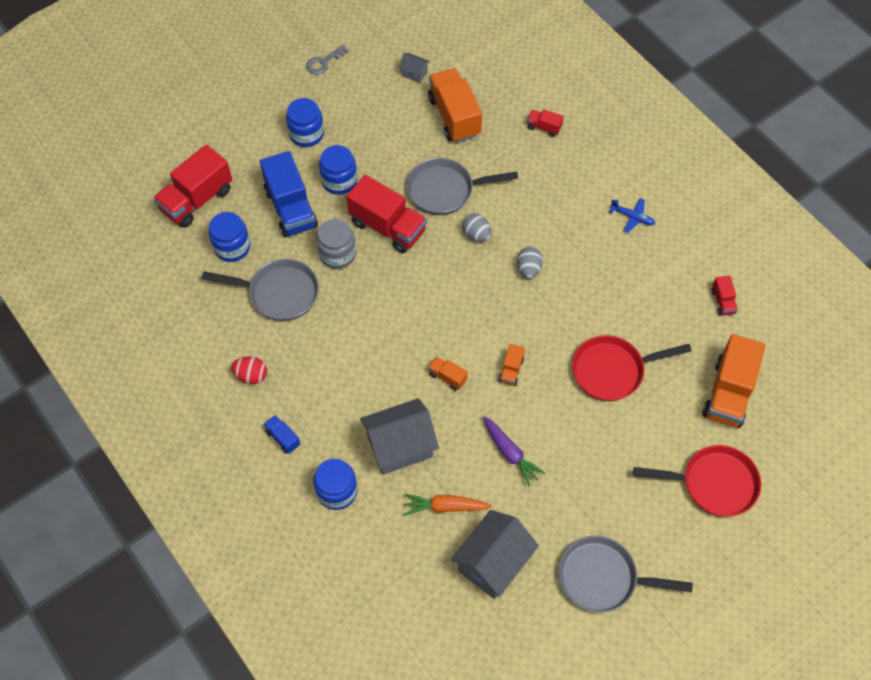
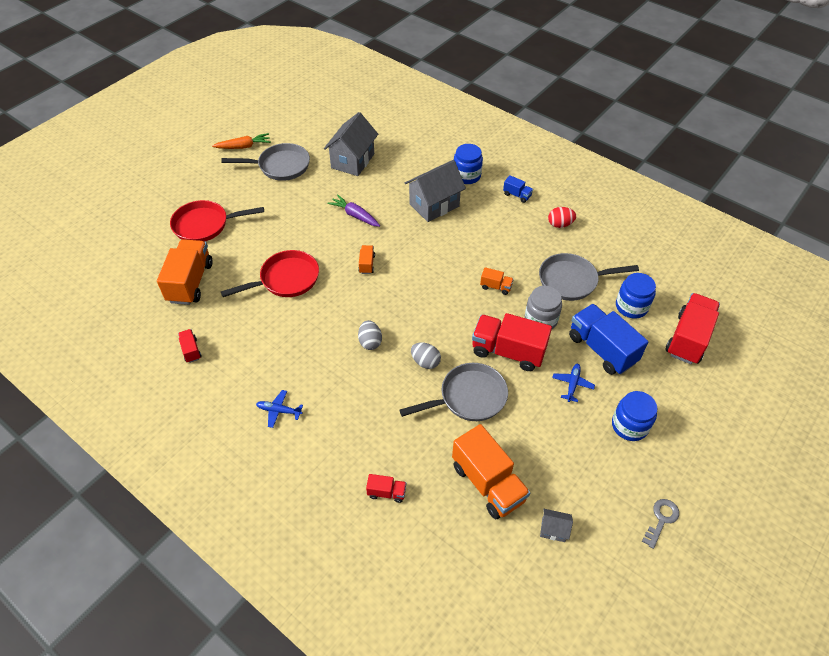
camera: 165 degrees right, 10 degrees down
blue jar [319,145,357,195] -> blue plane [552,364,595,402]
orange carrot [404,494,492,515] -> orange carrot moved to [212,133,271,149]
orange truck [428,356,468,391] -> orange truck moved to [480,267,514,295]

